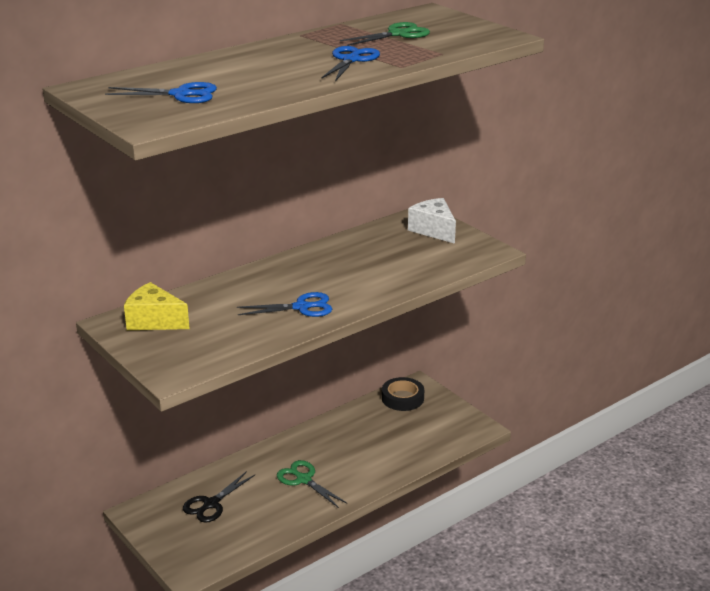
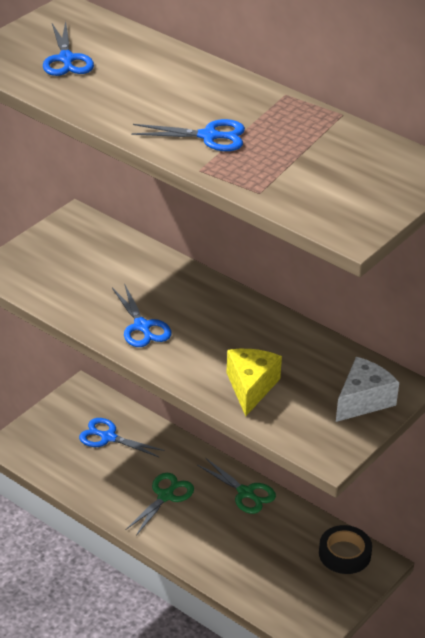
camera: 75 degrees right, 10 degrees up
yellow cheese [124,282,190,330] -> yellow cheese moved to [226,349,282,416]
black scissors [183,471,255,523] -> blue scissors [79,418,165,458]
green scissors [340,22,430,46] -> green scissors moved to [197,458,276,514]

